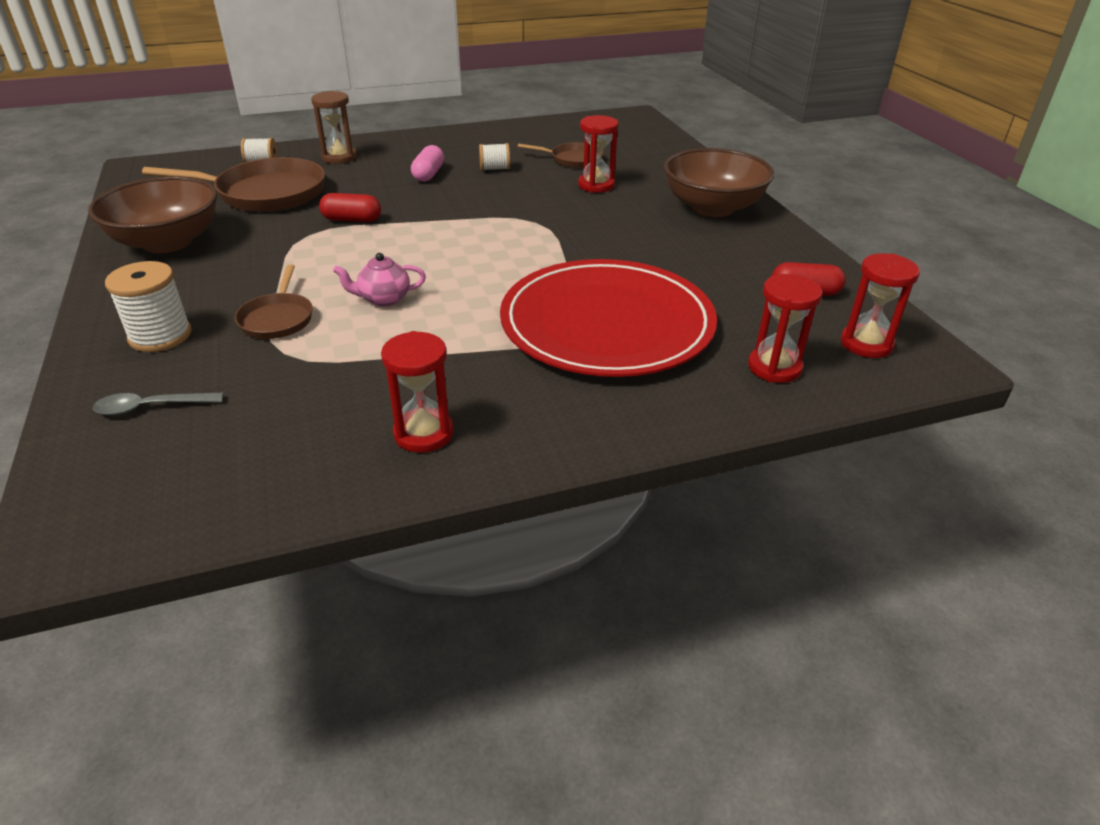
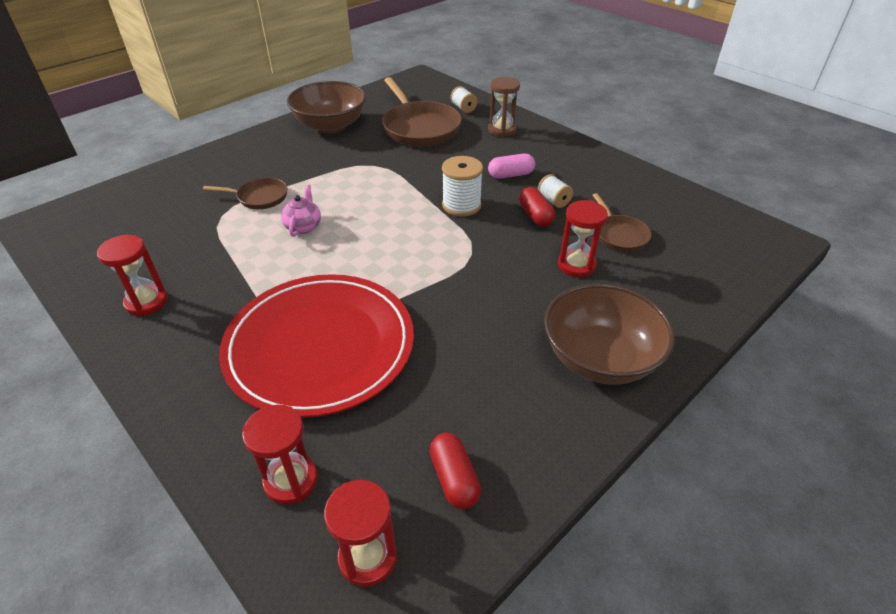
camera: 65 degrees right, 5 degrees up
grey spoon [93,393,224,415] -> none
white spool [105,261,192,352] -> white spool moved to [442,156,483,217]
brown pan [235,264,313,339] -> brown pan turned 150 degrees counterclockwise [203,178,287,209]
red capsule [319,193,381,222] -> red capsule moved to [519,187,555,227]
pink teapot [333,253,426,306] -> pink teapot turned 45 degrees clockwise [281,184,321,237]

